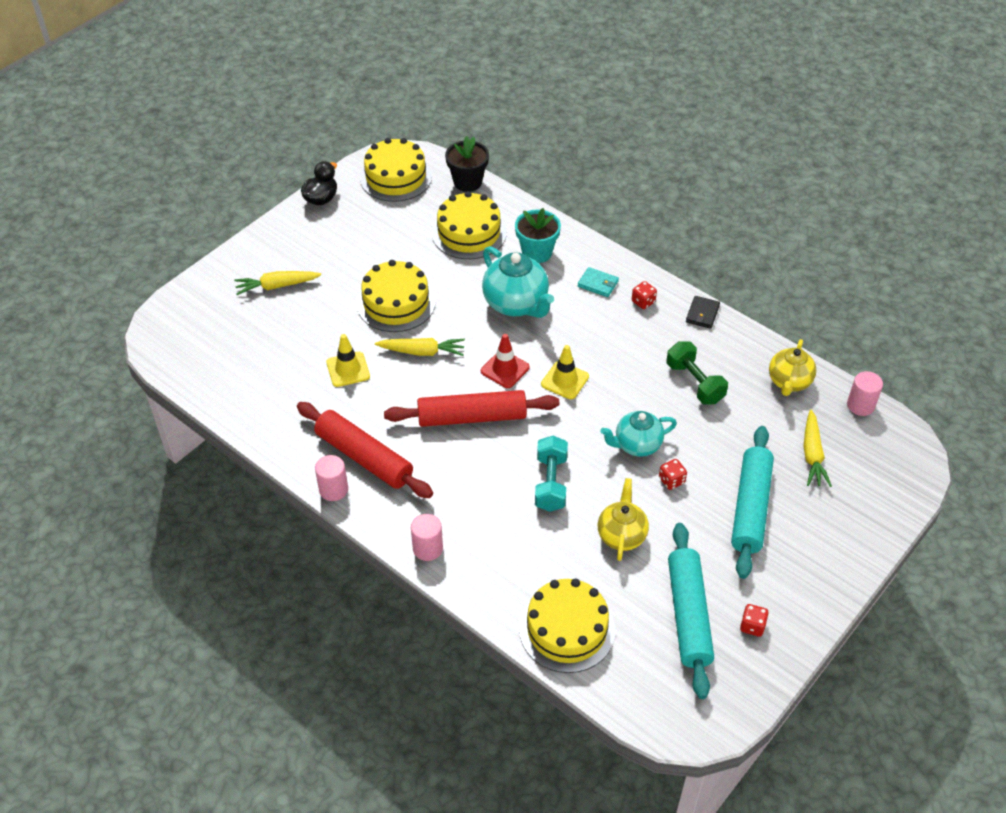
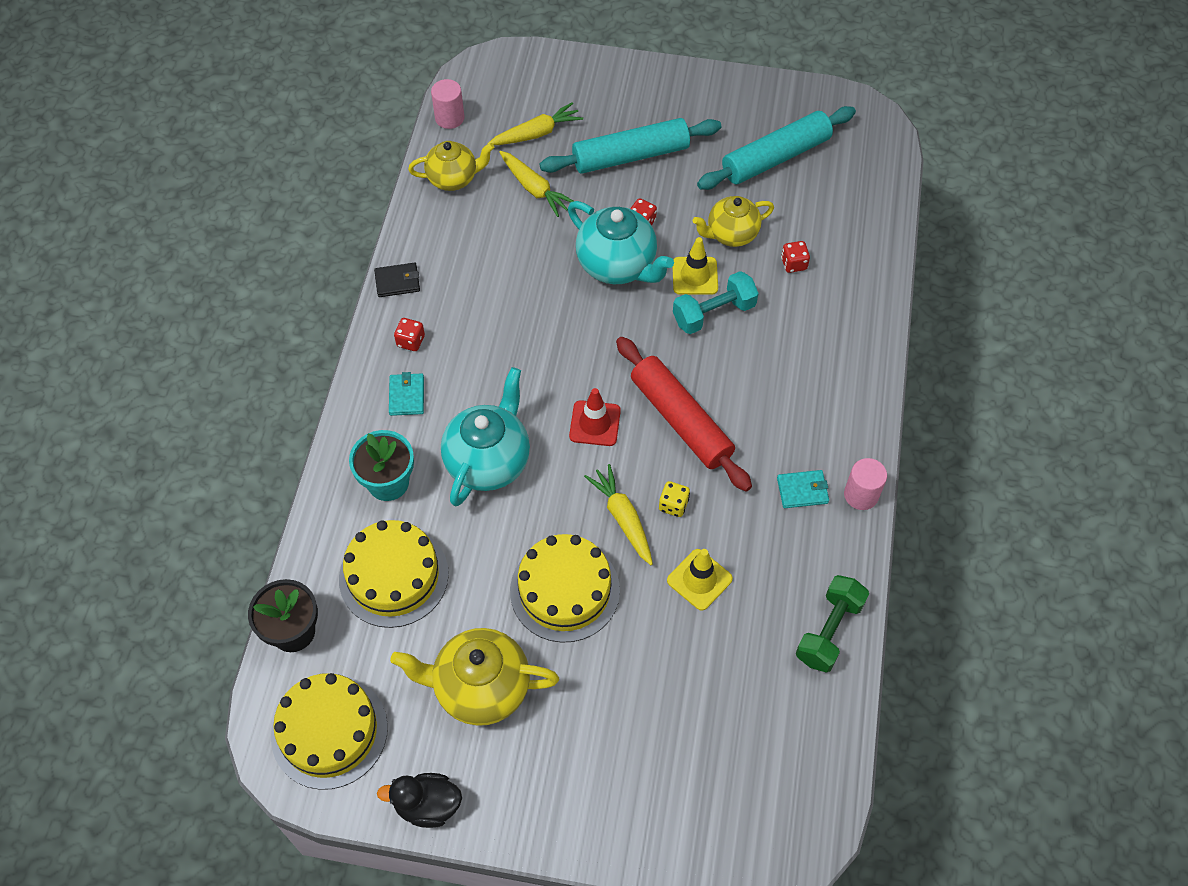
camera: 120 degrees left, 10 degrees up
yellow carrot [234,271,321,295] -> yellow carrot moved to [499,151,574,217]
red rolling pin [297,402,433,498] -> turquoise wallet [777,470,829,508]
pink cylinder [411,514,443,561] -> none
yellow cake [519,578,615,673] -> none
yellow traffic cone [541,345,589,399] -> yellow traffic cone moved to [672,237,718,295]
turquoise teapot [600,411,677,457] -> turquoise teapot [568,201,674,284], size x1.50
green dumbbell [666,341,728,405] -> green dumbbell moved to [796,575,869,673]
red dice [740,604,769,637] -> red dice moved to [781,241,810,273]
none -> yellow teapot [390,628,559,726]
none -> yellow dice [659,481,690,517]

